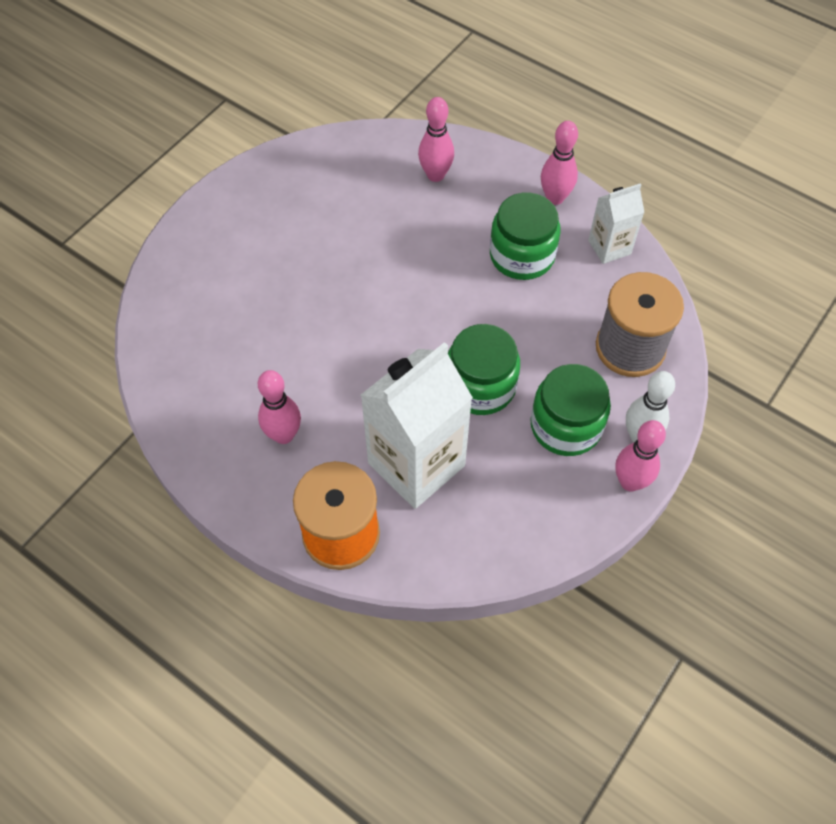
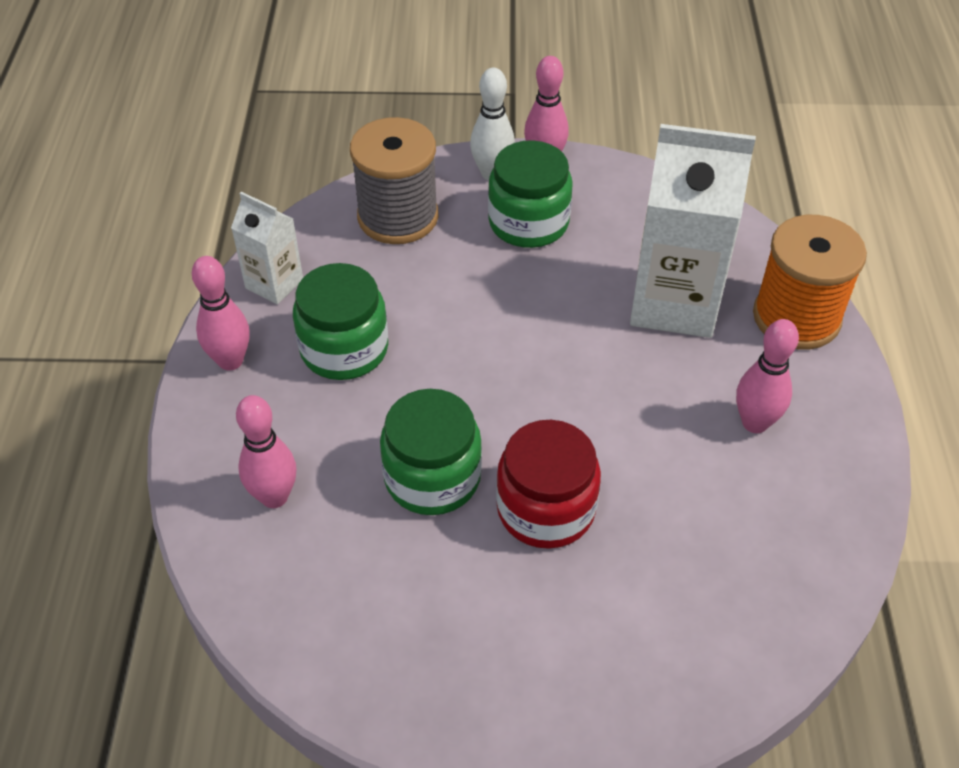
camera: 125 degrees left, 10 degrees down
green jar [448,324,520,415] -> green jar moved to [380,389,482,515]
none -> red jar [496,420,601,549]

